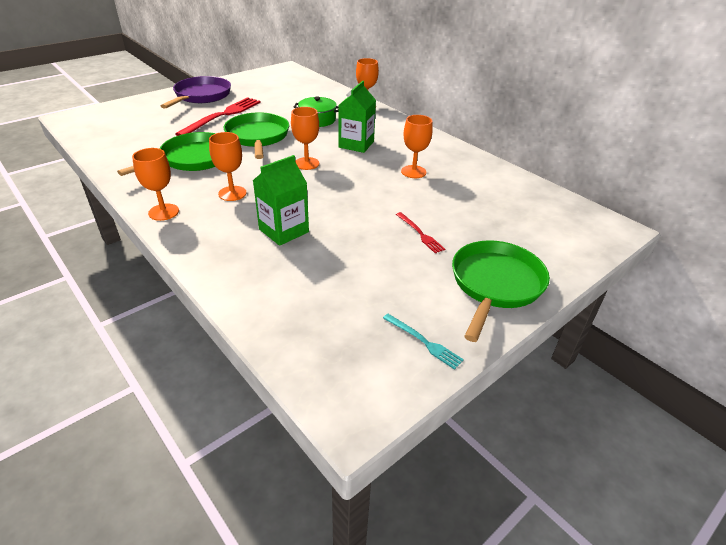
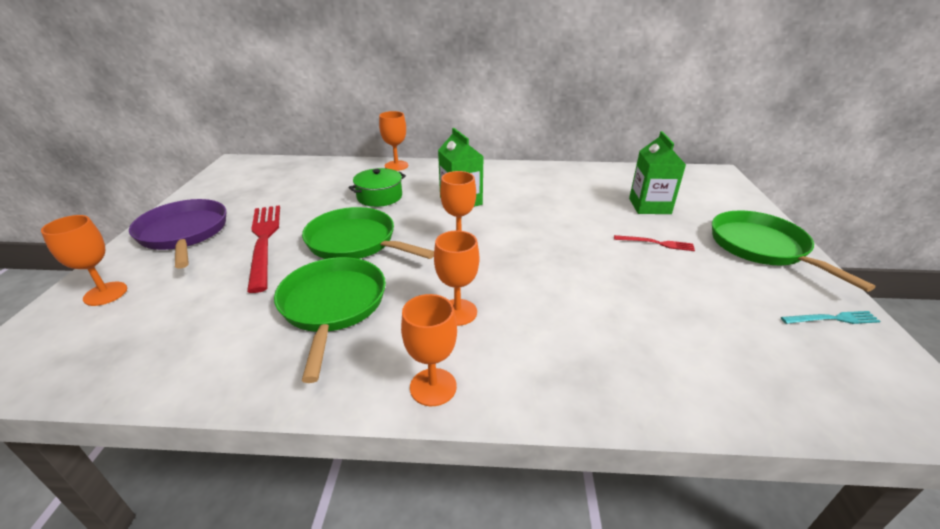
camera: 45 degrees left, 5 degrees down
green carton [253,155,309,246] -> green carton moved to [629,131,686,214]
orange goblet [401,115,433,178] -> orange goblet moved to [41,215,127,306]

